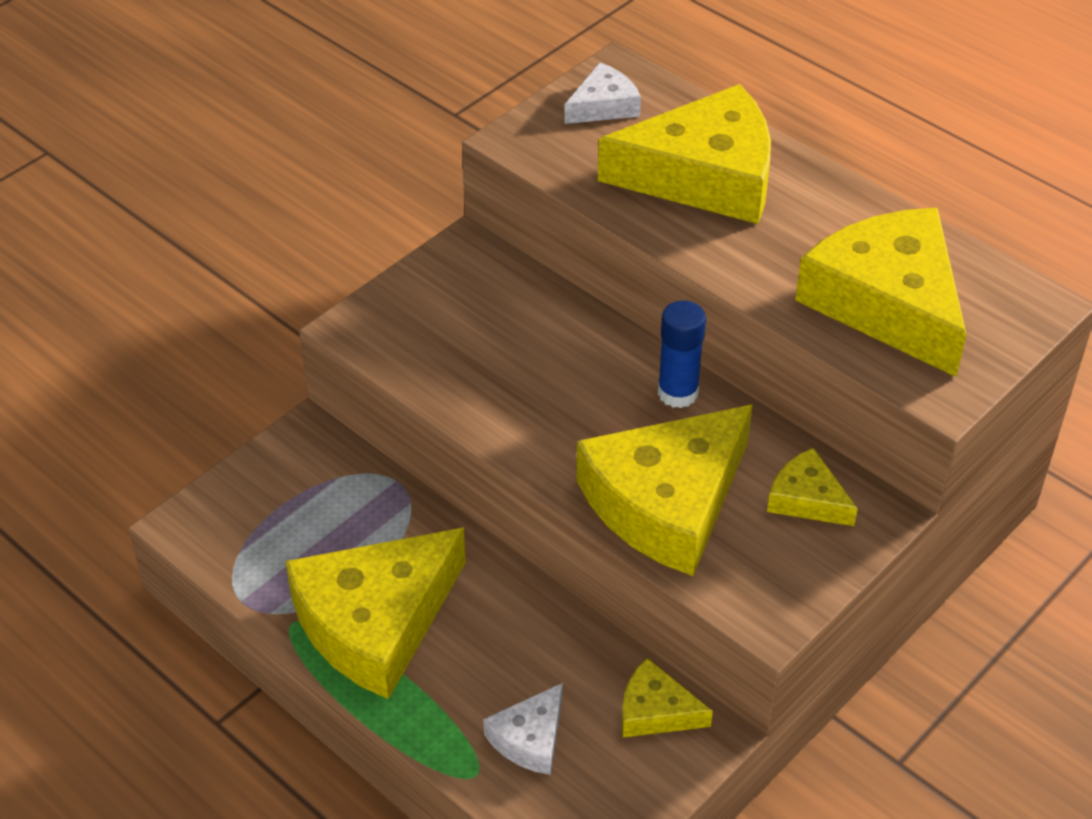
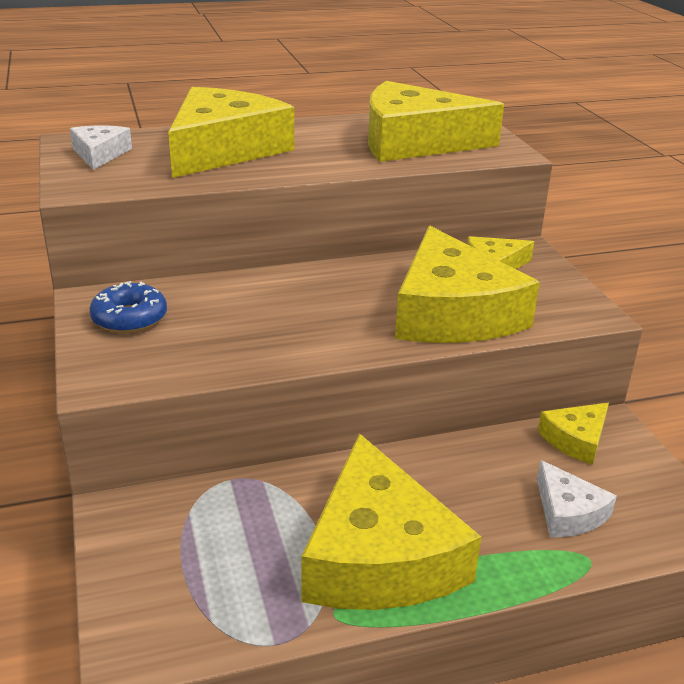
camera: 60 degrees left, 15 degrees down
blue glue stick [658,301,706,408] -> none
none -> blue donut [90,281,167,333]

